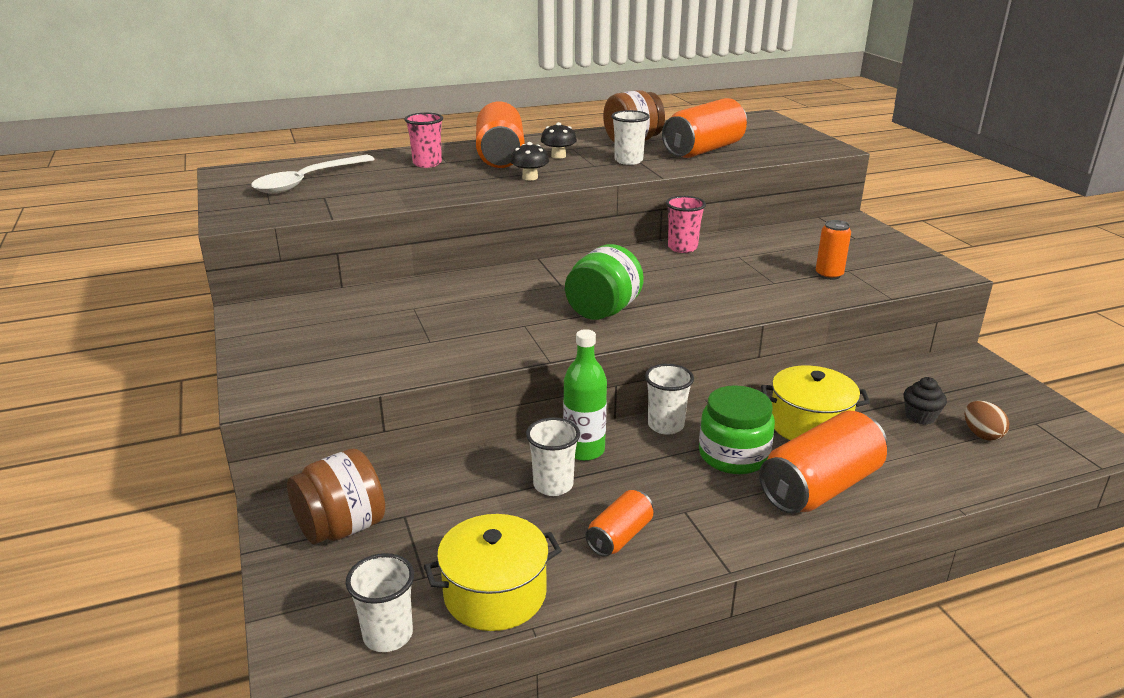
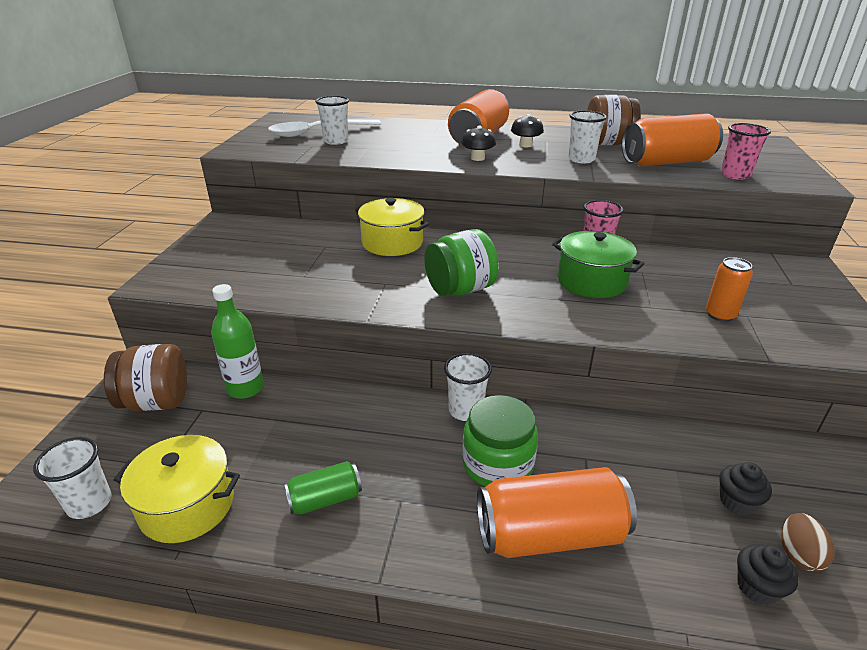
camera: 30 degrees right, 5 degrees up
pink cup [404,113,443,168] -> pink cup moved to [721,123,771,180]
white cup [526,417,580,496] -> white cup moved to [315,96,349,145]
green bottle [563,329,607,461] -> green bottle moved to [211,284,264,399]
orange can [585,490,653,557] -> green can [284,461,362,514]
yellow pot [761,366,870,440] -> yellow pot moved to [355,198,429,256]
none -> green pot [552,231,645,298]
none -> black cupcake [737,544,799,606]

